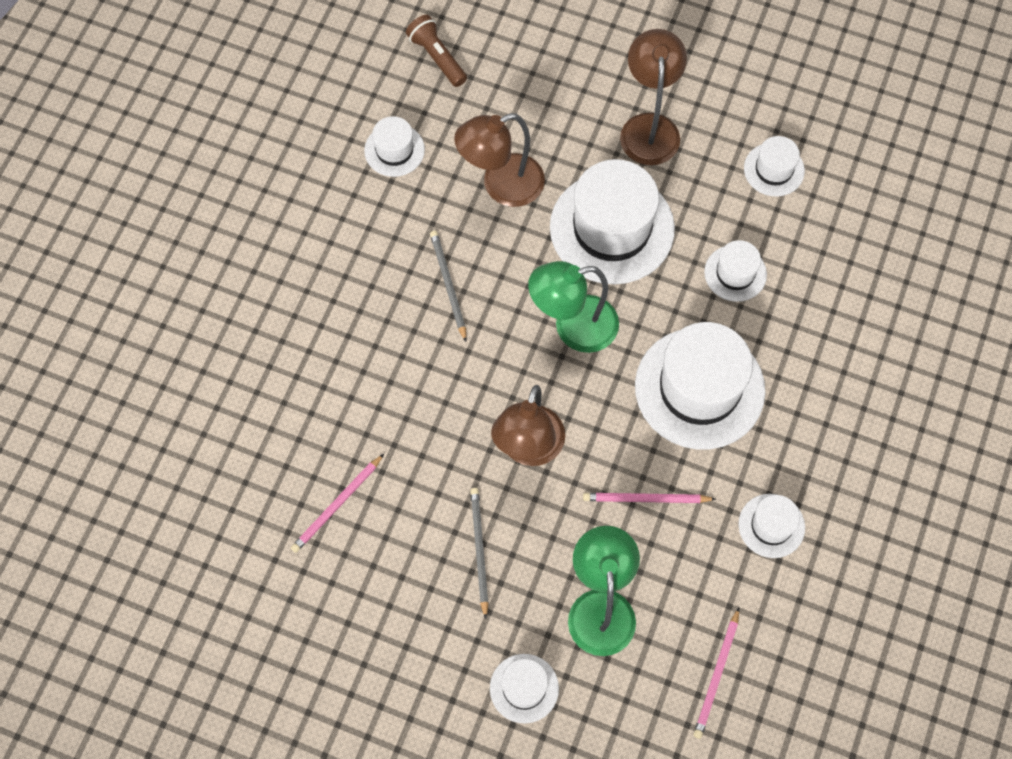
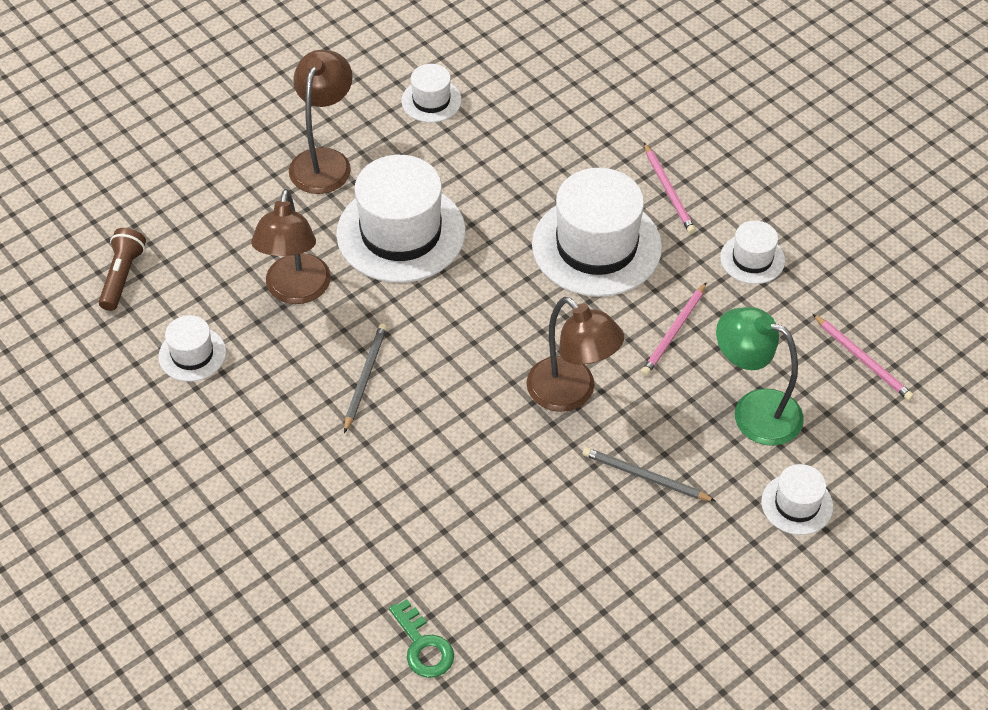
camera: 60 degrees left, 15 degrees down
pink pencil [291,454,384,553] -> pink pencil moved to [644,143,696,234]
brown flashlight [406,15,467,87] -> brown flashlight turned 105 degrees clockwise [99,228,146,311]
grey pencil [430,231,467,342] -> grey pencil turned 90 degrees clockwise [344,323,387,433]
green lamp [528,261,619,353] -> none
brown lamp [620,29,687,165] -> brown lamp turned 75 degrees clockwise [289,50,353,194]
white hat [704,240,767,302] -> none
none -> green key [389,599,454,678]

